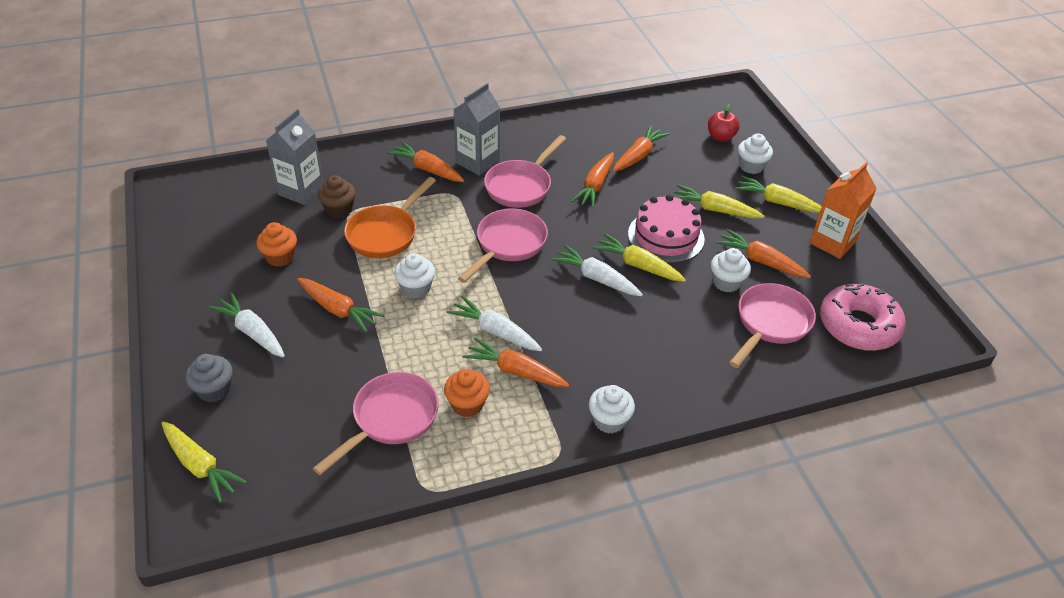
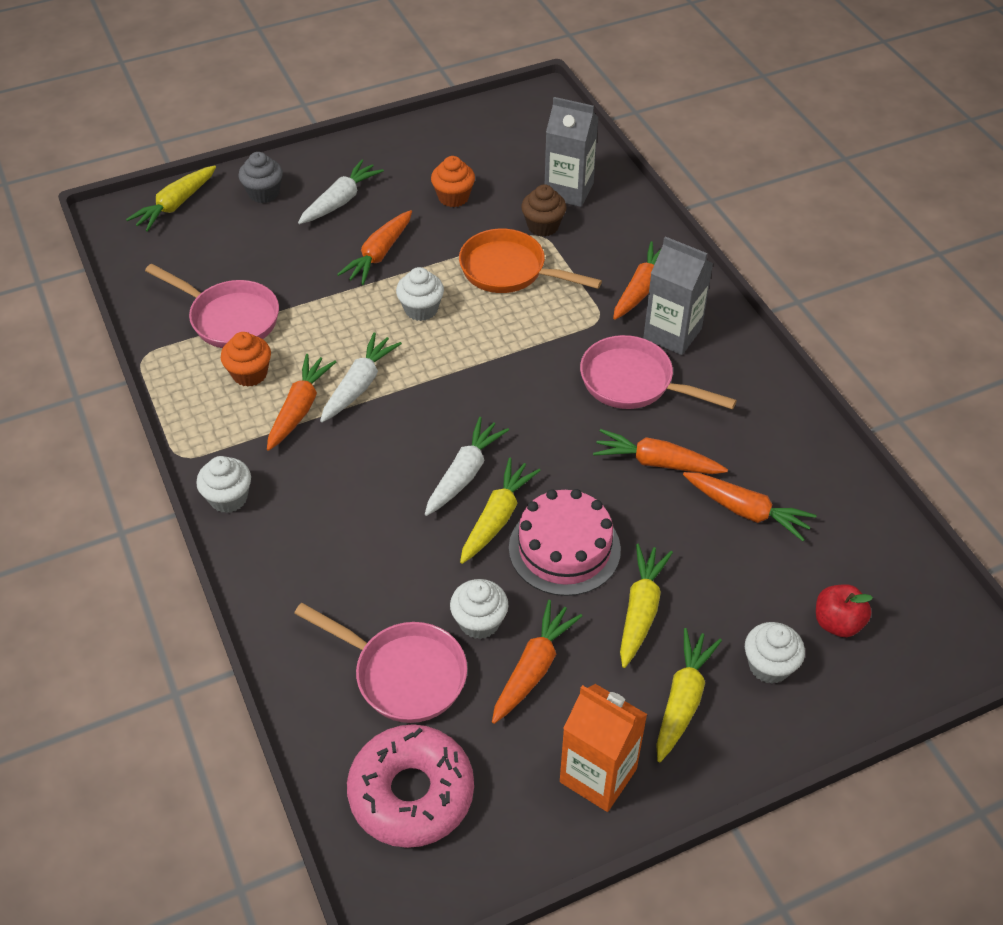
camera: 85 degrees right, 5 degrees up
pink pan [458,208,548,283] -> none

